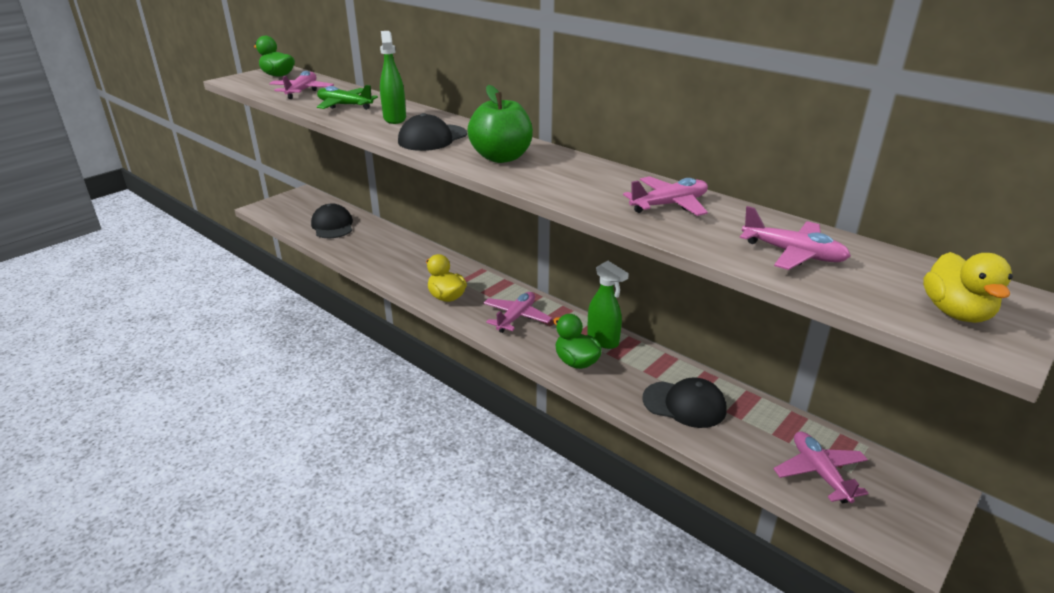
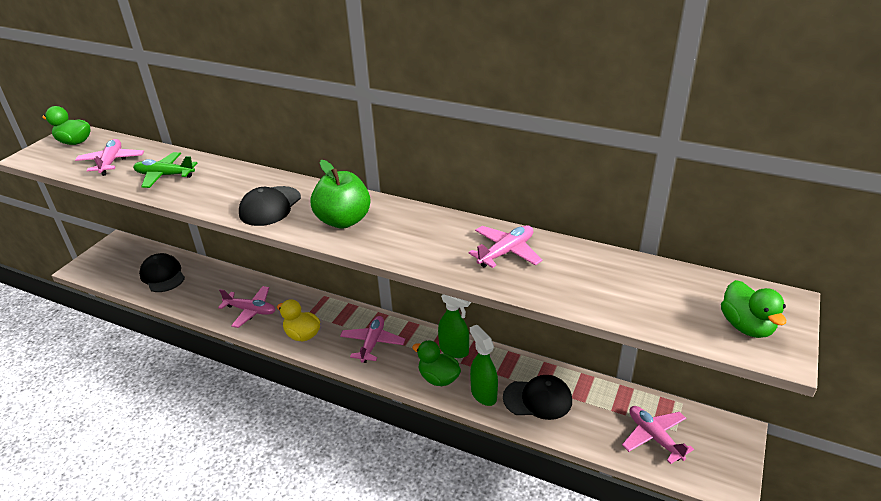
camera: 15 degrees left, 5 degrees up
green spray bottle [380,31,406,124] -> green spray bottle moved to [470,325,498,406]
pink plane [740,206,851,270] -> pink plane moved to [218,286,276,328]
yellow duck [923,252,1013,323] -> green duck [721,280,786,338]

